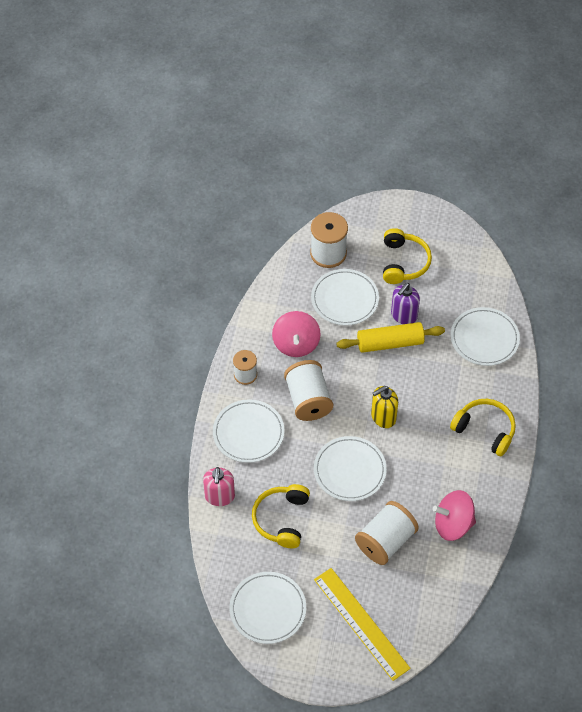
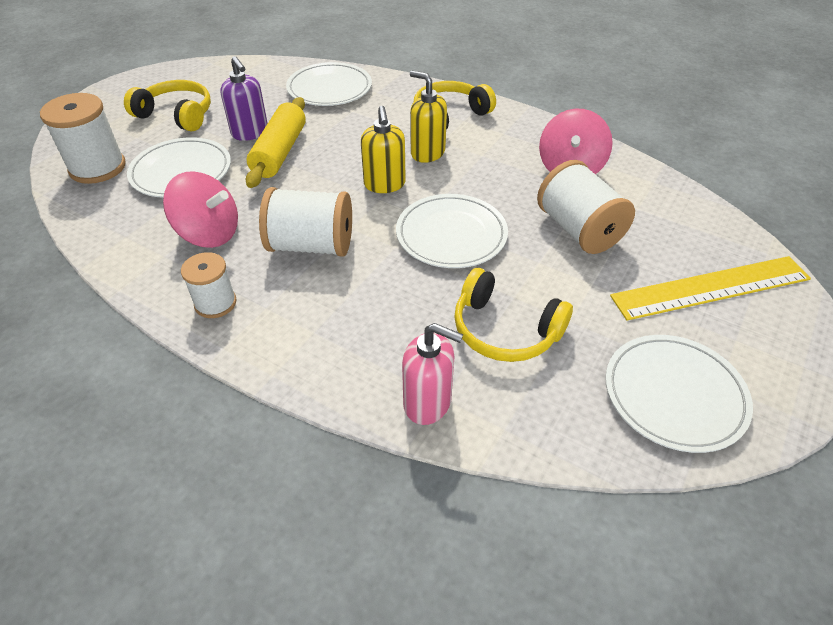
camera: 70 degrees left, 10 degrees down
white plate [213,399,285,463] -> none
none -> yellow soap dispenser [410,71,447,163]

